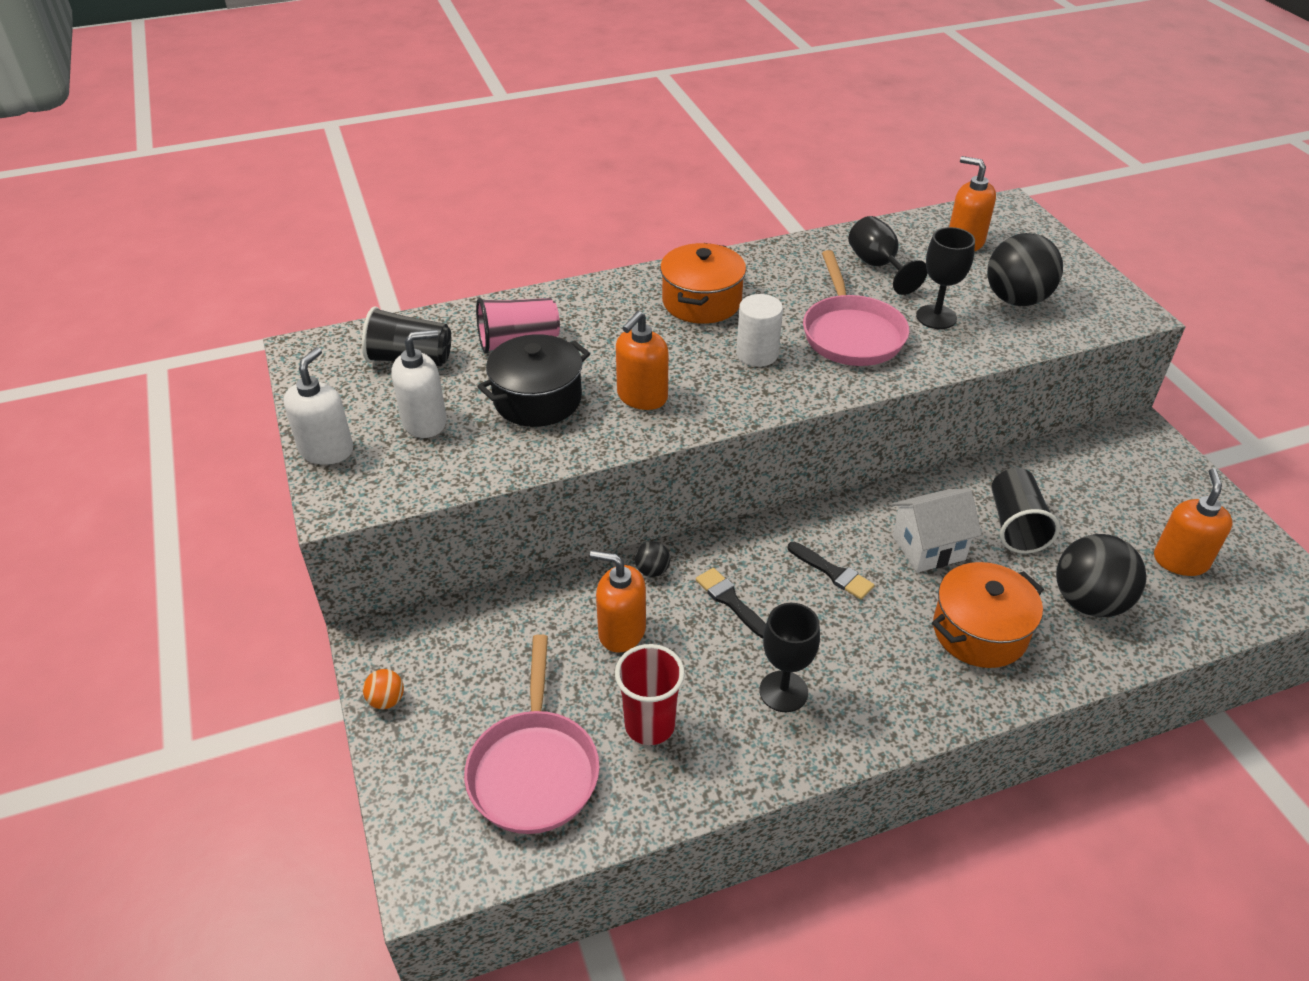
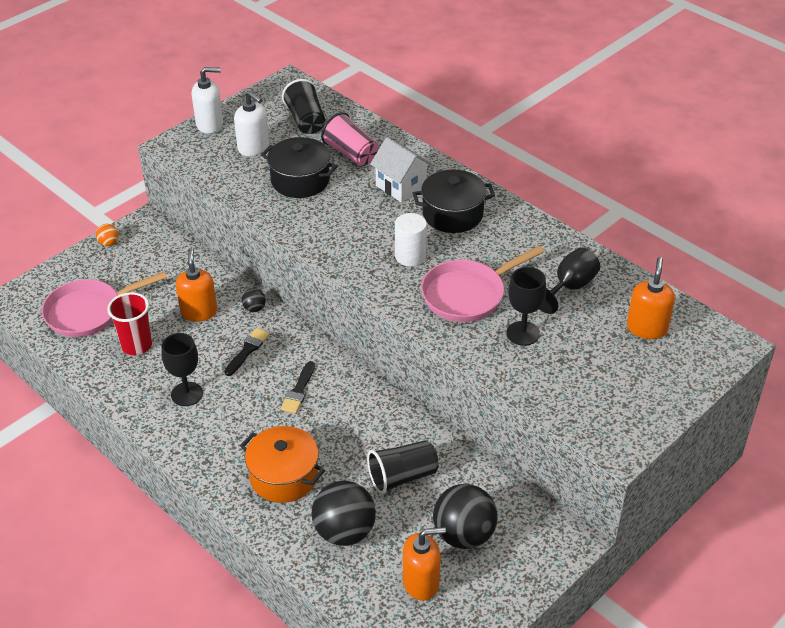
camera: 65 degrees right, 0 degrees up
orange soap dispenser [616,311,669,410] -> none
orange pot [660,243,746,324] -> black pot [413,170,495,233]
white house [892,488,982,573] -> white house moved to [370,137,432,202]
black ball [987,233,1063,306] -> black ball moved to [433,484,498,549]

